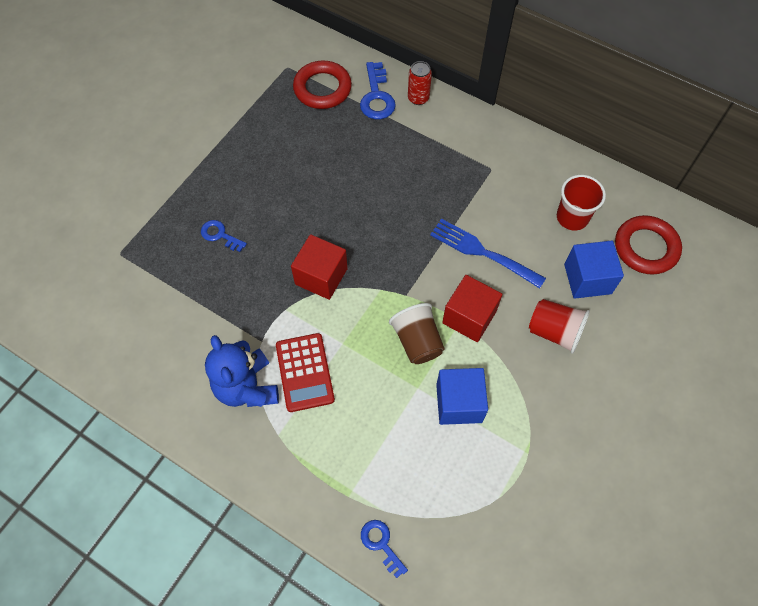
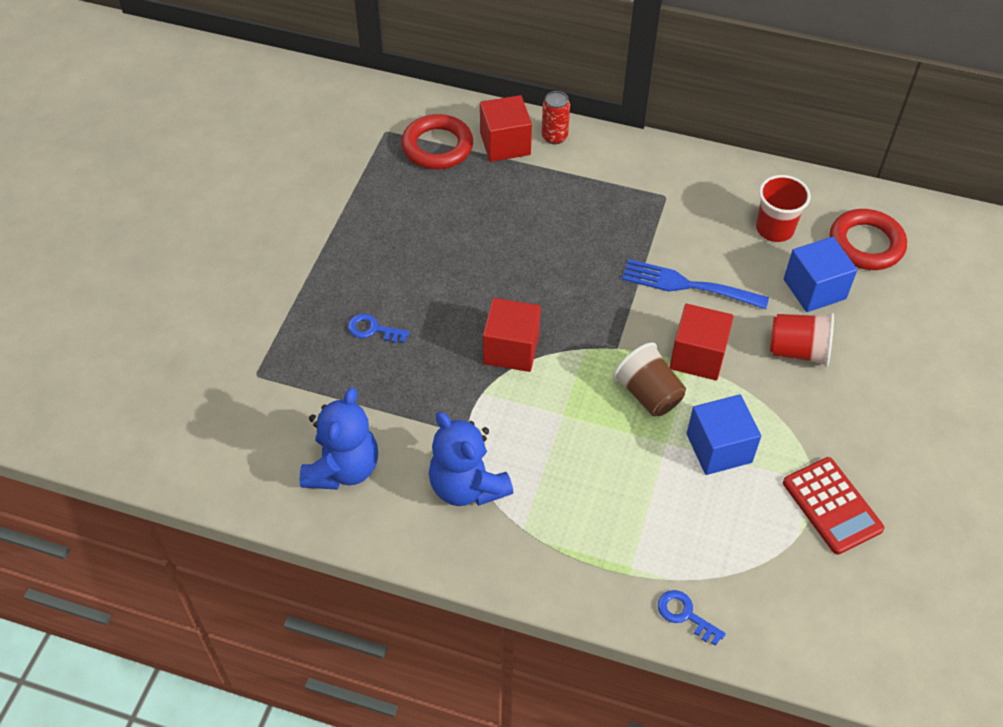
camera: 15 degrees left, 10 degrees down
red calculator [276,333,335,412] -> red calculator moved to [783,457,884,555]
blue key [360,62,396,119] -> red cube [480,95,532,162]
none -> blue teddy bear [300,387,378,490]

